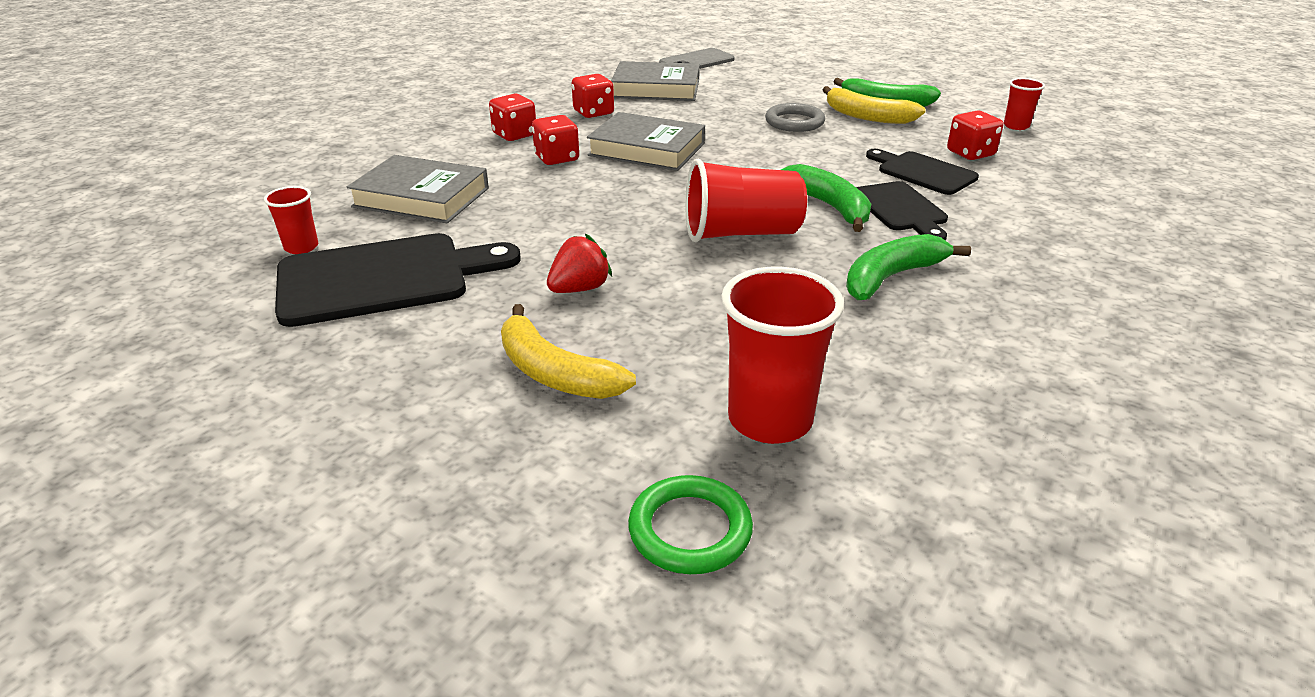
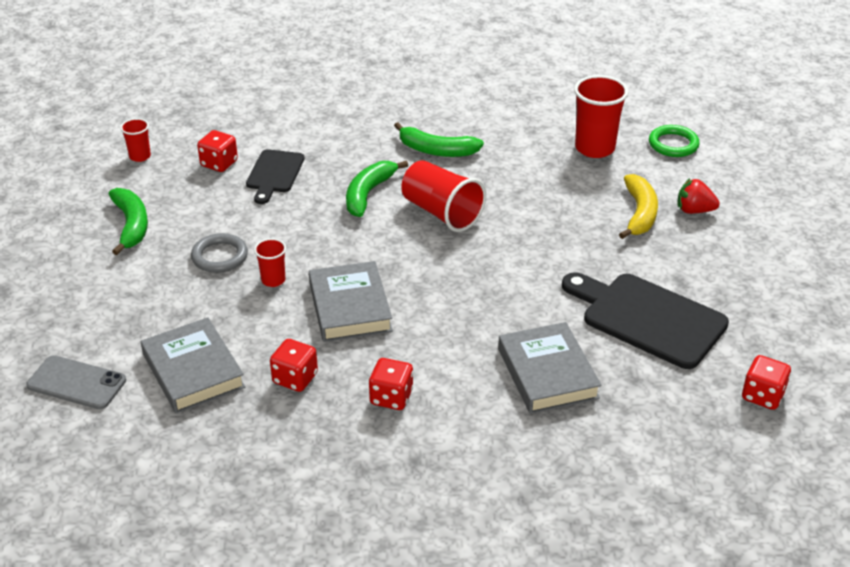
camera: 125 degrees left, 5 degrees up
red cup [264,186,318,254] -> red cup moved to [254,238,286,287]
red dice [532,115,579,165] -> red dice moved to [742,355,791,410]
red strawberry [547,234,612,293] -> red strawberry moved to [678,178,720,214]
yellow banana [823,86,926,124] -> none
black cutting board [856,181,948,240] -> none

